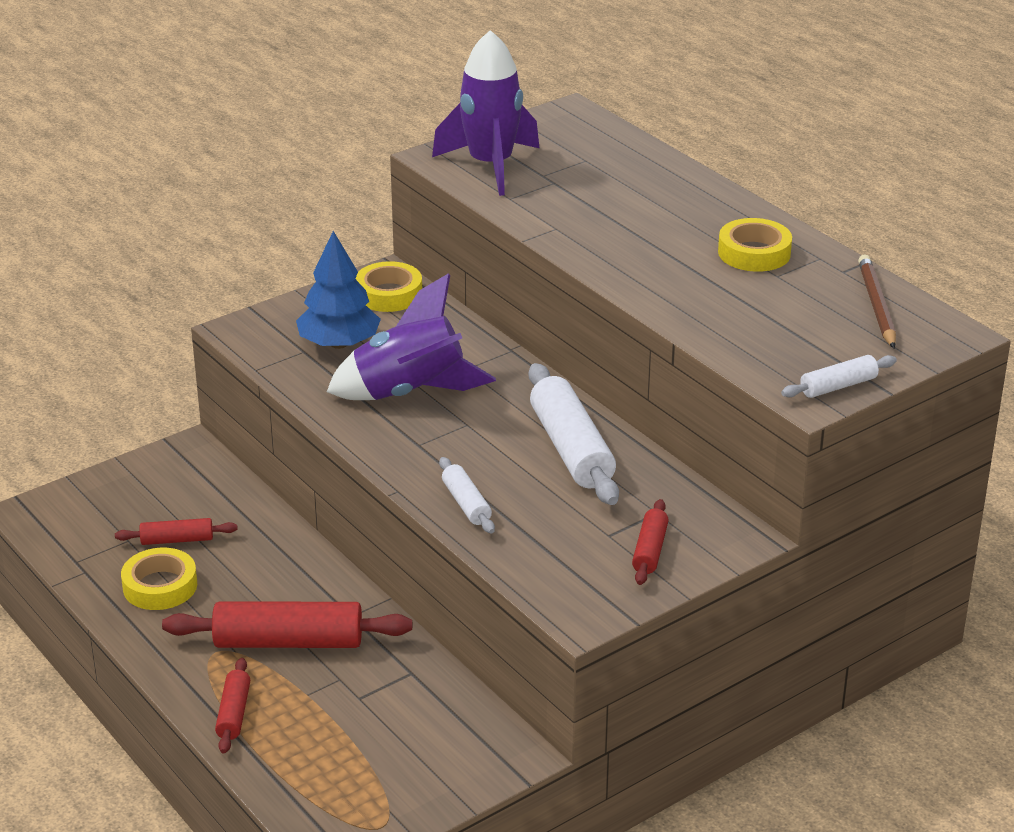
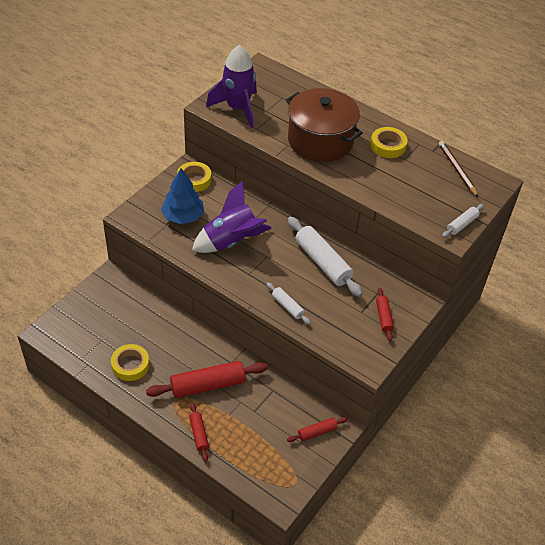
camera: 20 degrees left, 15 degrees up
red rolling pin [115,518,238,545] -> red rolling pin moved to [287,417,348,442]
none -> brown pot [286,88,363,162]

